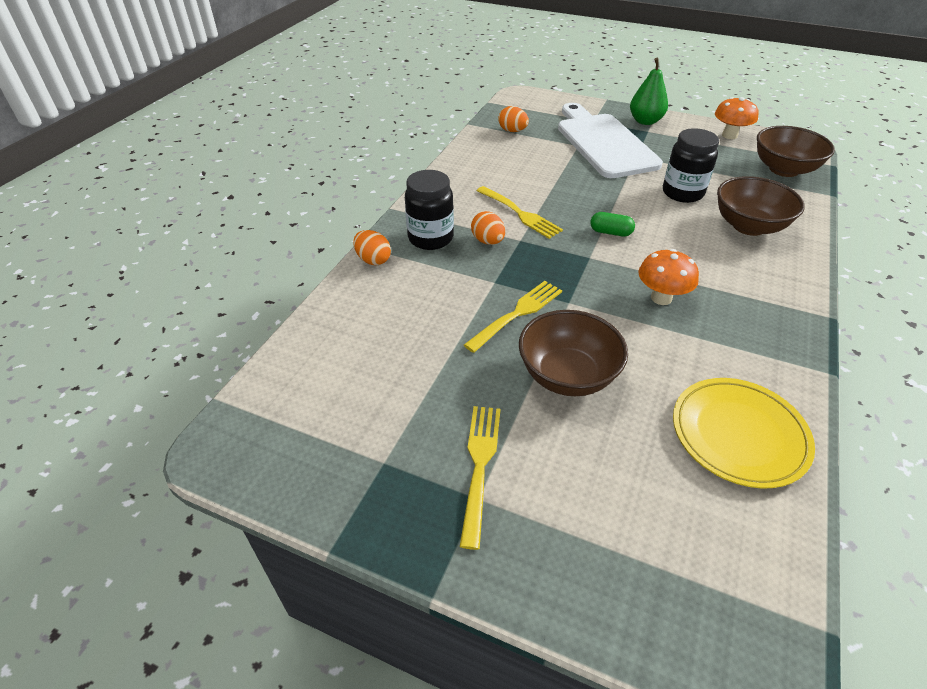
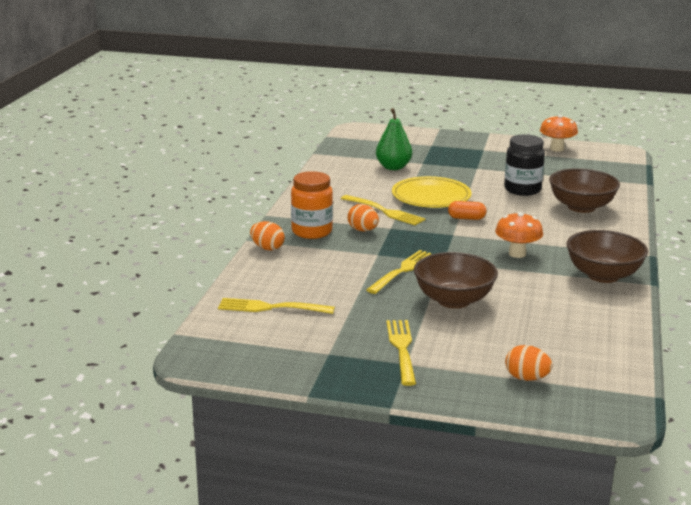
camera: 10 degrees left, 20 degrees down
black jar [405,170,454,250] -> orange jar [291,171,333,239]
orange egg [498,106,529,132] -> orange egg moved to [505,345,552,381]
white cutting board [558,103,663,178] -> none
green capsule [590,212,635,237] -> orange capsule [448,201,487,220]
green pear [630,58,668,125] -> green pear moved to [376,108,412,170]
yellow plate [673,378,815,488] -> yellow plate moved to [392,176,472,208]
brown bowl [757,126,835,177] -> brown bowl moved to [567,230,648,283]
none -> yellow fork [218,298,335,314]

